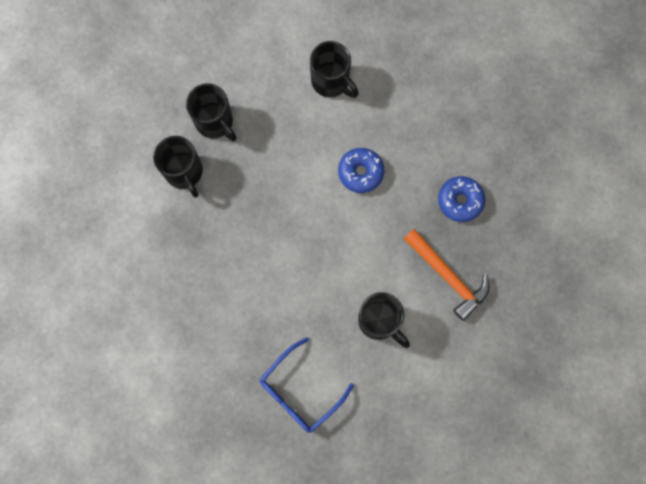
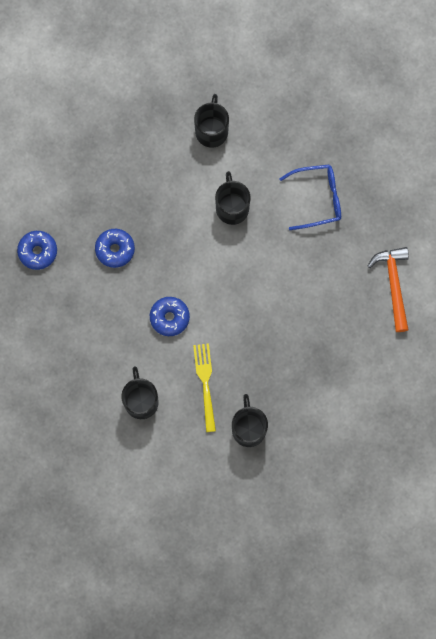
camera: 145 degrees left, 0 degrees up
black mug [153,136,203,198] -> black mug moved to [194,94,229,148]
orange hammer [404,229,489,321] -> orange hammer moved to [368,247,409,332]
none -> blue donut [17,231,57,270]
none -> yellow fork [193,343,216,432]

